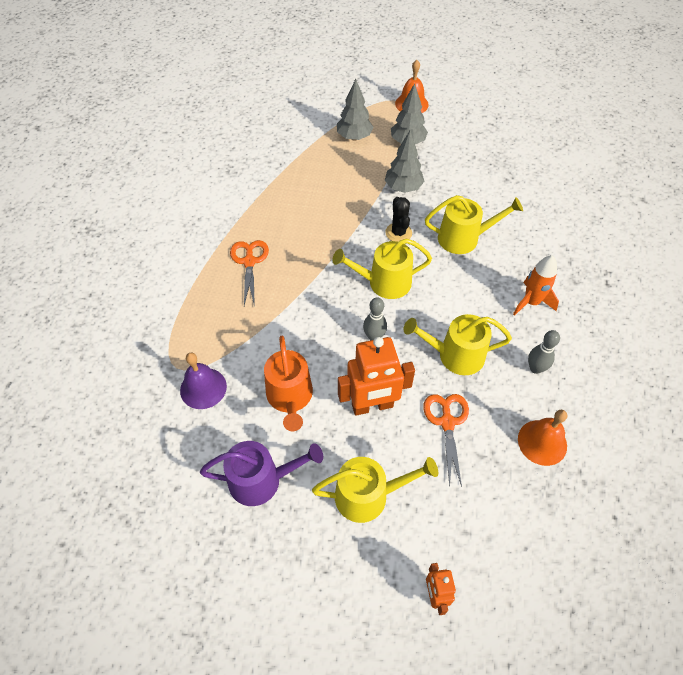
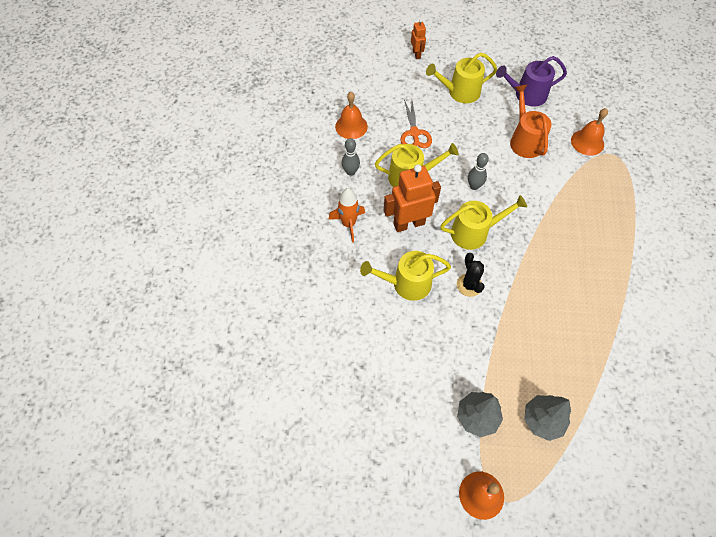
camera: 175 degrees right, 5 degrees up
purple bell [180,352,227,409] -> orange bell [571,108,608,156]
orange scissors [230,240,269,307] -> none
orange robot [338,337,415,416] -> orange robot moved to [384,164,441,232]
grey tree [385,131,425,193] -> none

